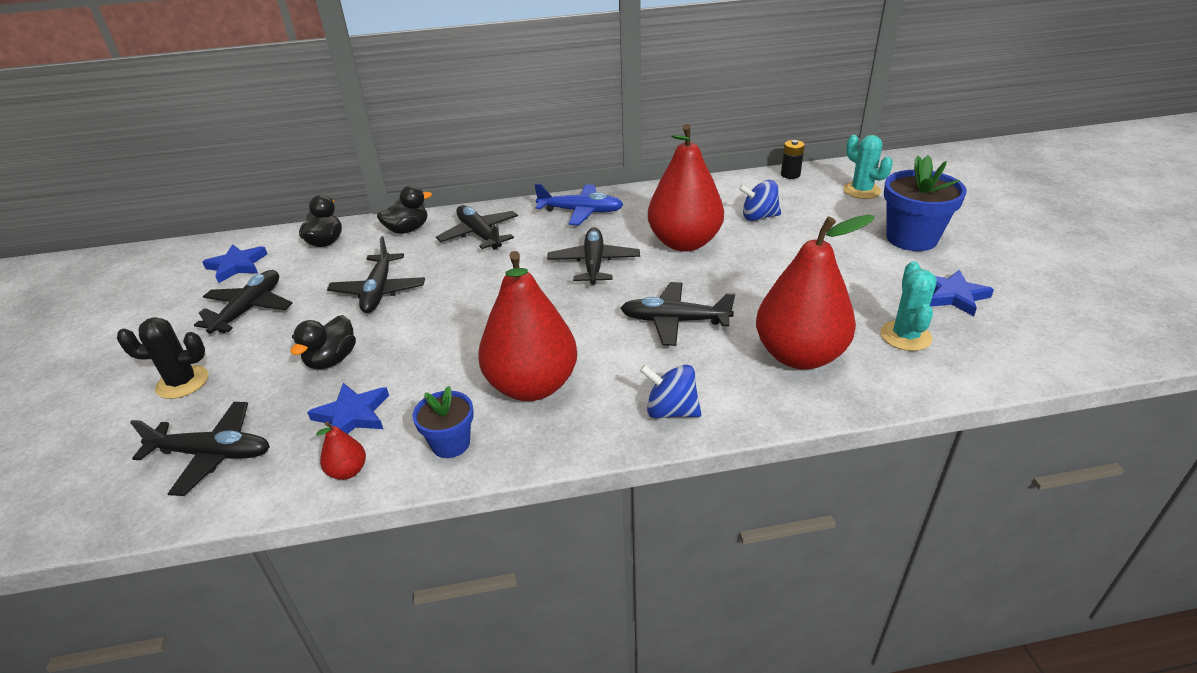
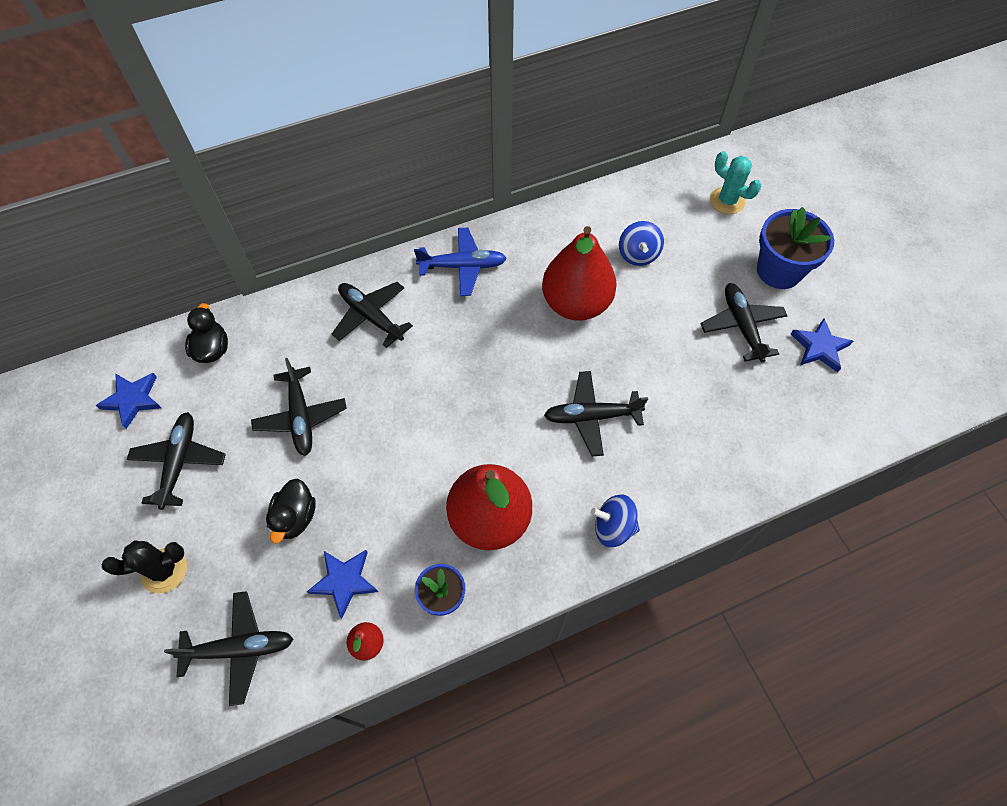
camera: 15 degrees left, 25 degrees up
black duck [377,185,432,234] -> none
black plane [547,227,640,285] -> black plane moved to [700,283,787,362]
blue spinning top [739,180,781,221] -> blue spinning top turned 75 degrees counterclockwise [619,221,664,266]
red pear [756,214,875,369] -> none
black battery [781,140,805,179] -> none
turquoise cactus [880,261,937,351] -> none

